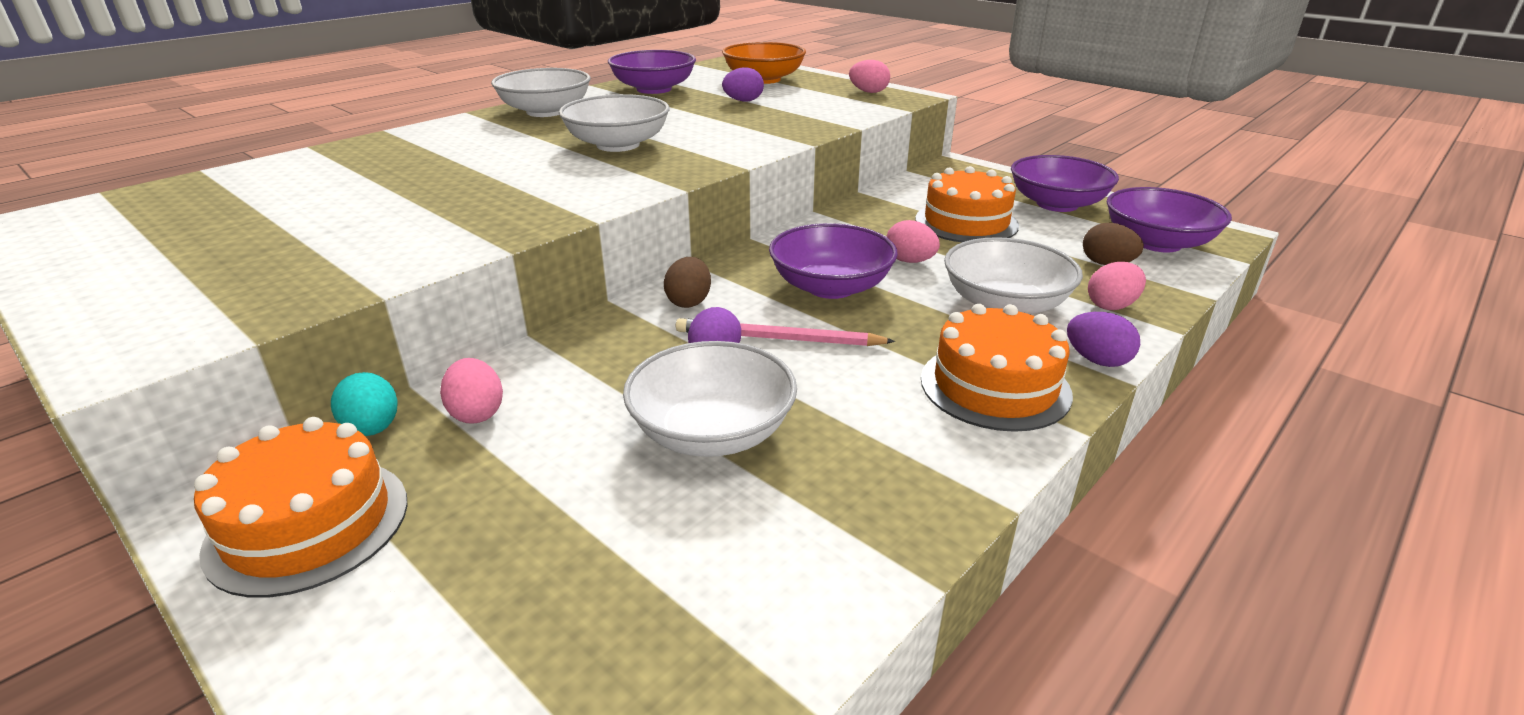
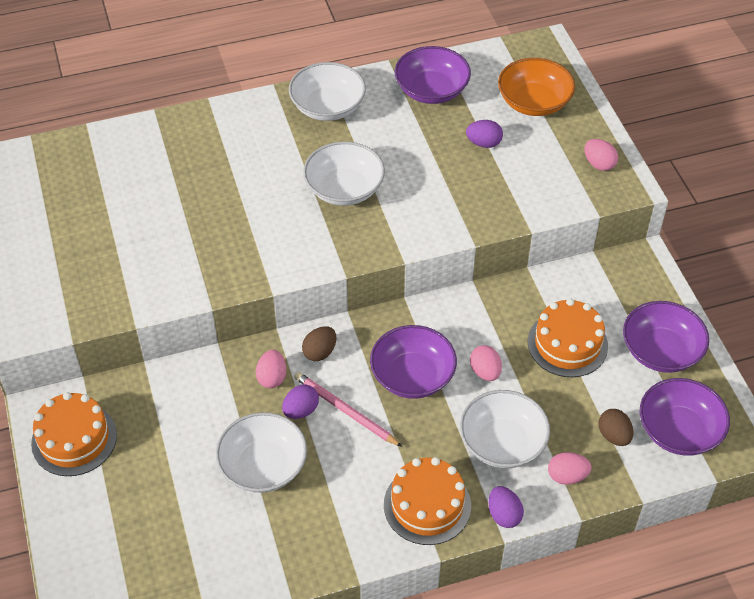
camera: 30 degrees right, 20 degrees up
turquoise egg [331,372,398,436] -> none
pink egg [440,358,503,424] -> pink egg moved to [256,350,286,388]

